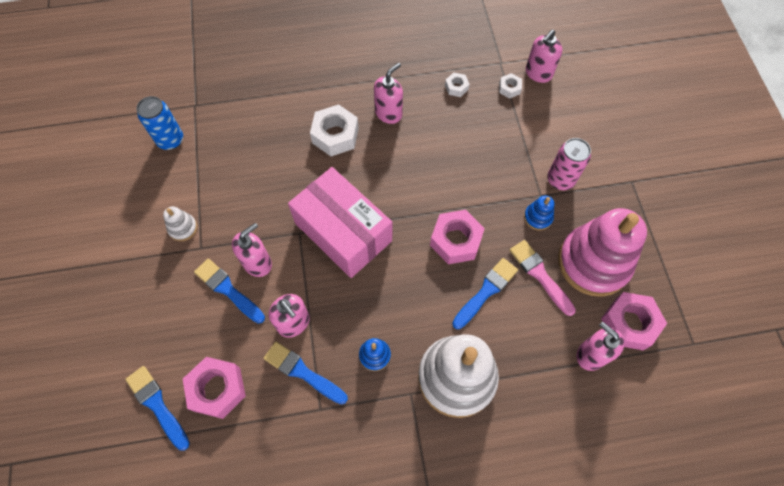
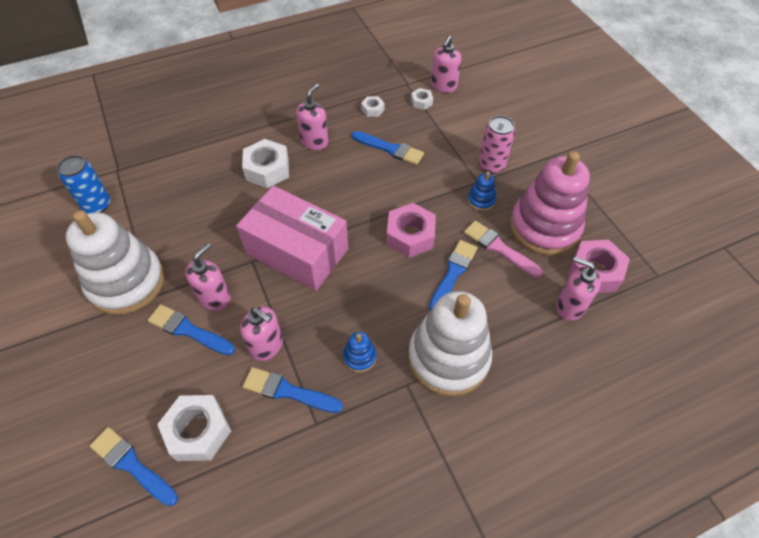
camera: 15 degrees left, 10 degrees down
white stacking toy [163,206,197,241] -> white stacking toy [66,210,165,315], size x2.43
pink nut [183,357,246,419] -> white nut [157,395,231,461]
none -> blue brush [351,131,424,165]

